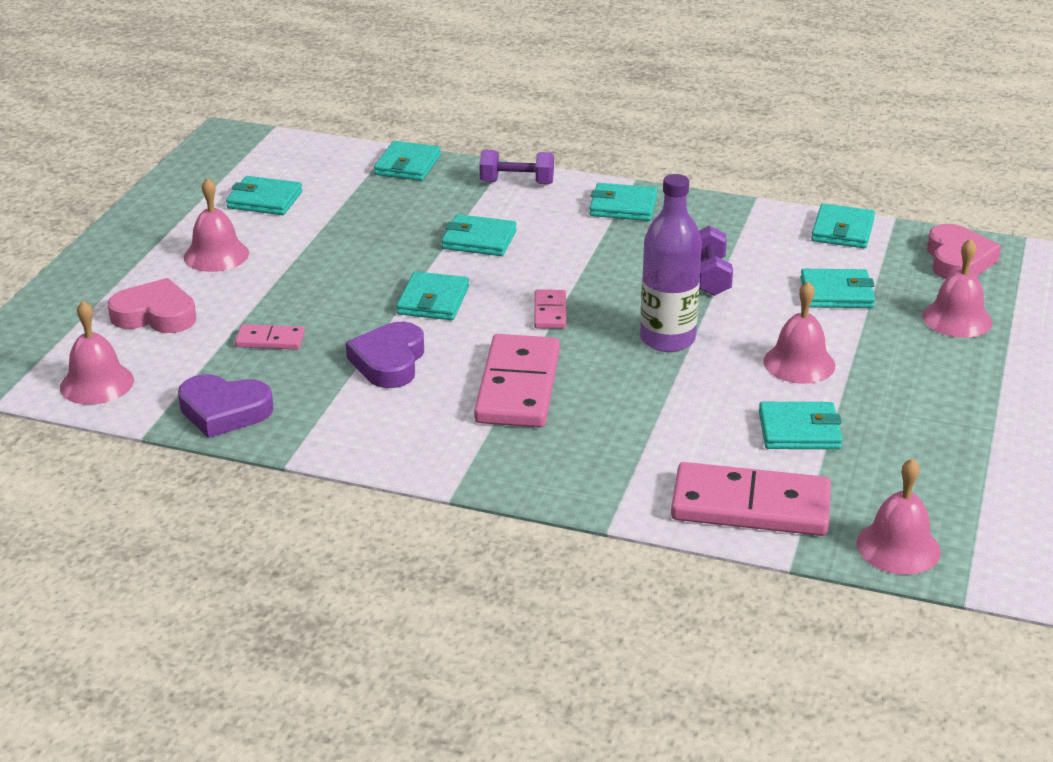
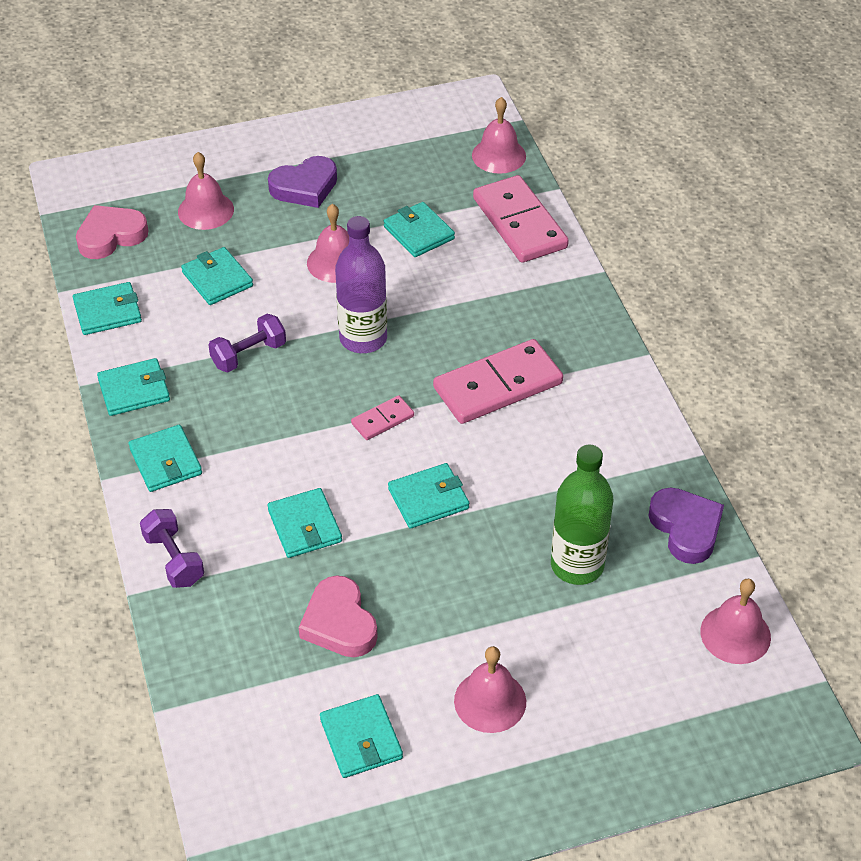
camera: 125 degrees left, 15 degrees up
pink heart [107,278,196,333] -> pink heart moved to [299,575,378,657]
pink domino [235,324,305,350] -> green bottle [551,444,613,585]
purple heart [346,322,424,388] -> purple heart moved to [268,156,337,208]
turquoise wallet [374,141,441,181] -> turquoise wallet moved to [97,358,170,416]

